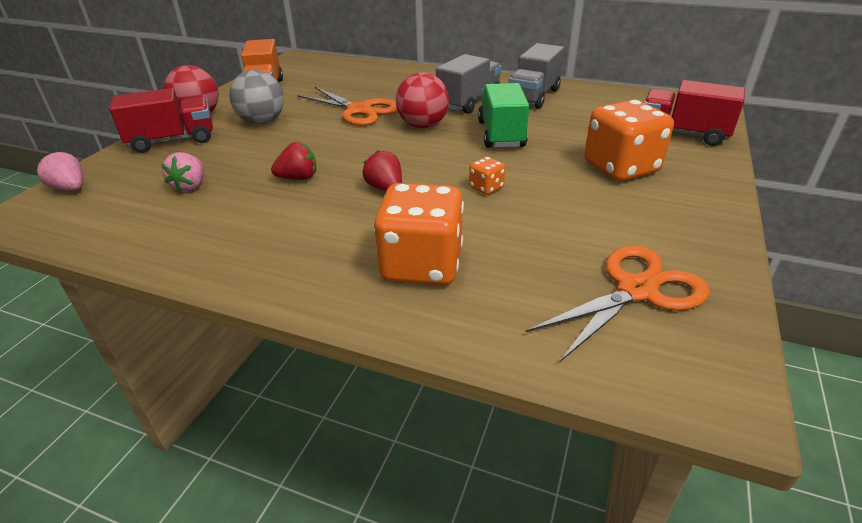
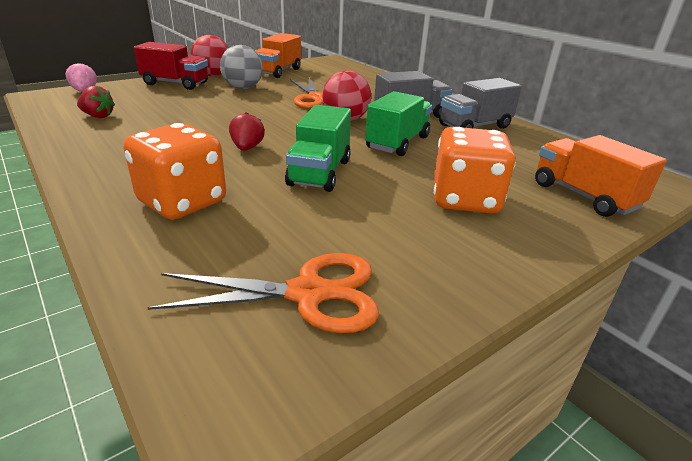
camera: 30 degrees right, 5 degrees down
pink strawberry [161,152,204,192] -> none
red strawberry [271,142,316,180] -> red strawberry moved to [77,86,115,118]
orange dice [469,157,505,195] -> green truck [285,105,351,192]
red truck [644,80,745,146] -> orange truck [535,135,667,217]

